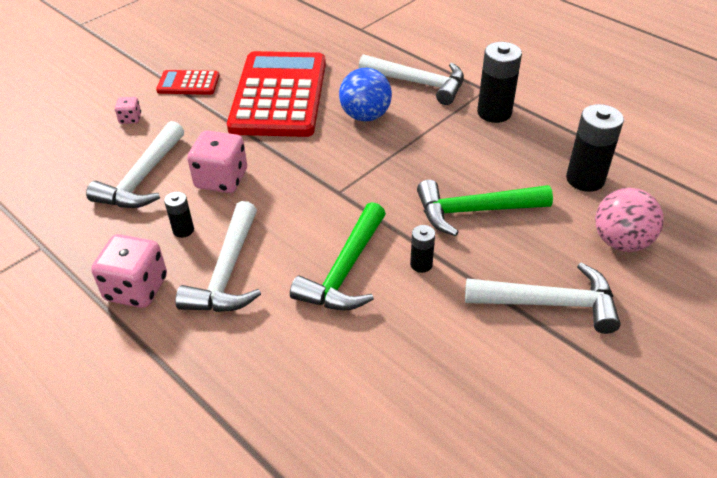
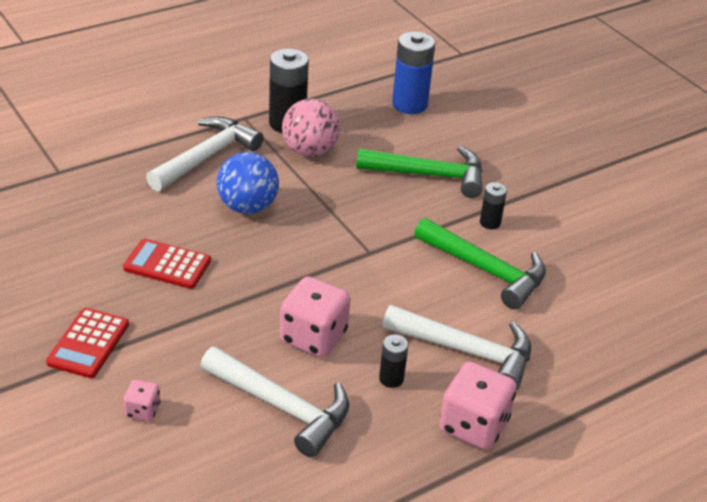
camera: 80 degrees left, 5 degrees down
red calculator [227,51,326,137] -> red calculator [123,238,211,289], size x0.44
green hammer [417,180,553,236] -> green hammer turned 90 degrees counterclockwise [356,146,483,198]
white hammer [465,263,621,334] -> none
black battery [566,104,624,192] -> blue battery [392,32,435,114]
pink ball [595,188,664,252] -> pink ball moved to [282,98,340,157]

